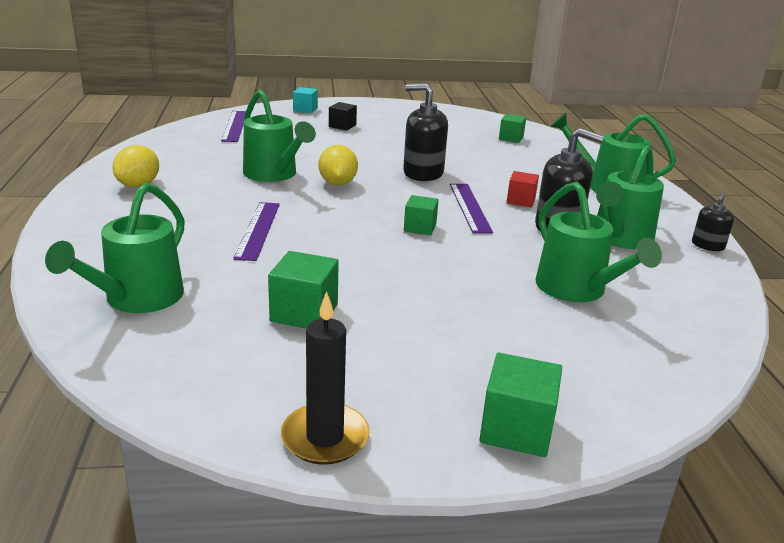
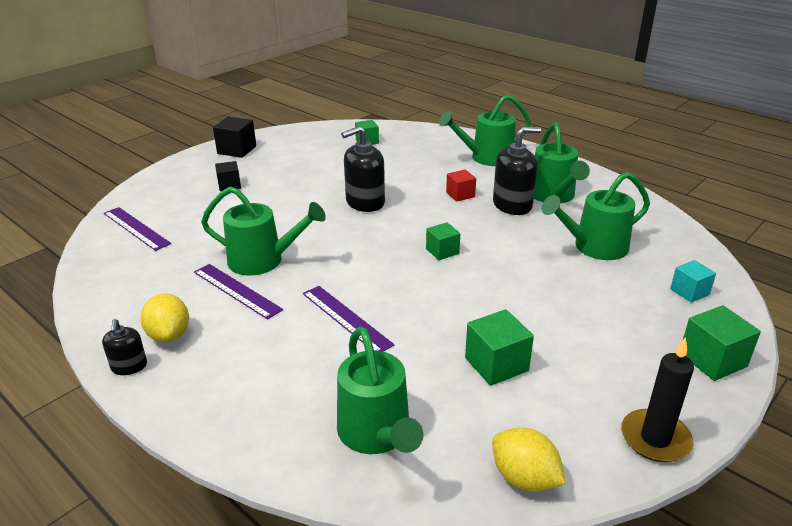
camera: 40 degrees left, 5 degrees up
turquoise cube [293,87,318,113] -> turquoise cube moved to [670,260,716,303]
yellow lemon [318,145,358,186] -> yellow lemon moved to [492,427,566,492]
purple ruler [450,184,493,234] -> purple ruler moved to [194,264,283,320]
green watering can [536,182,662,302] -> green watering can turned 135 degrees clockwise [542,172,650,260]
black soap dispenser [692,193,734,251] -> black soap dispenser moved to [102,319,147,375]
none -> black cube [213,117,256,158]

